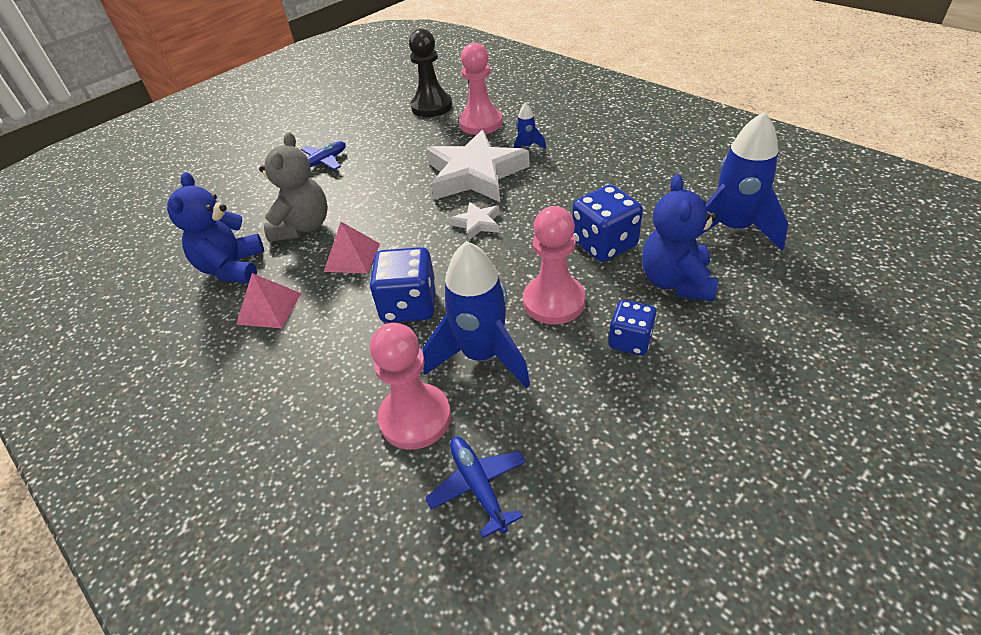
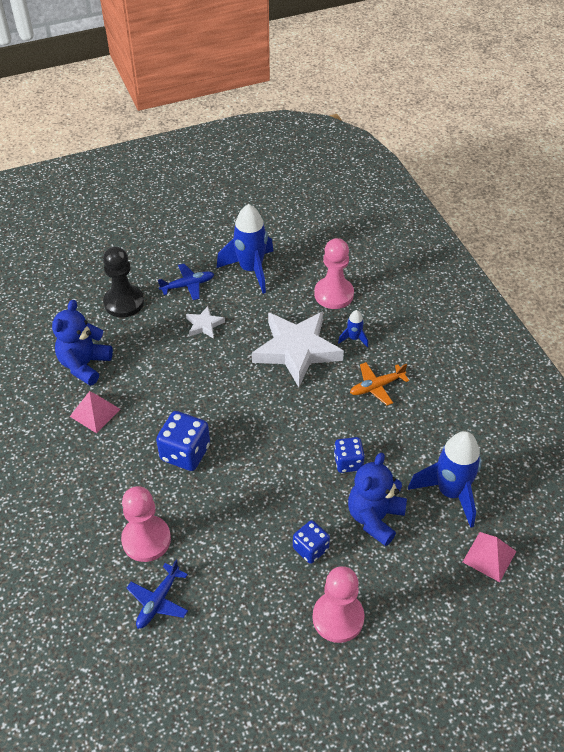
camera: 20 degrees right, 5 degrees up
grey teddy bear [259,132,328,242] -> none
pink pyramid [324,222,380,274] -> pink pyramid moved to [463,532,516,582]
black pawn [409,29,452,117] -> black pawn moved to [103,246,144,318]
blue rocket [422,241,530,388] -> blue rocket moved to [216,204,273,294]
blue plane [425,437,526,538] -> blue plane turned 150 degrees counterclockwise [127,560,188,629]
white star [450,202,500,241] -> white star moved to [186,306,225,339]
pink pawn [523,206,586,324] -> pink pawn moved to [313,566,365,643]
blue dice [572,185,643,262] -> blue dice [334,437,365,473], size x0.64
none -> orange plane [350,362,409,405]

